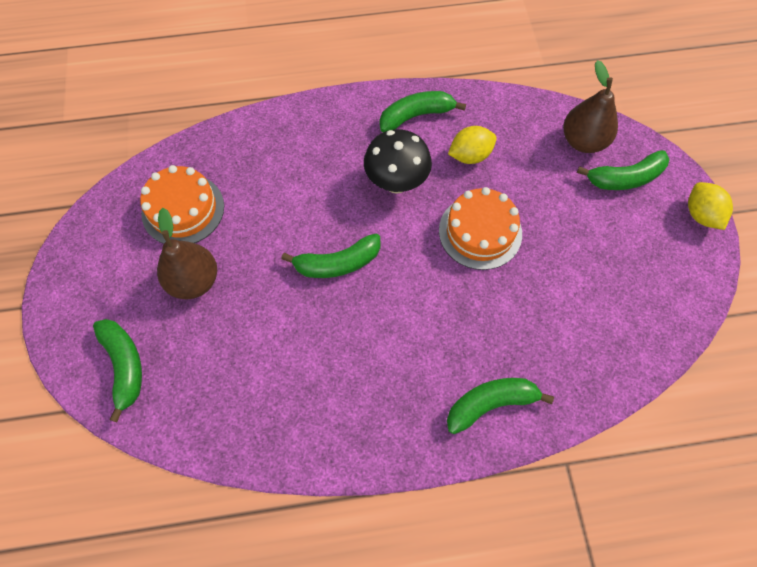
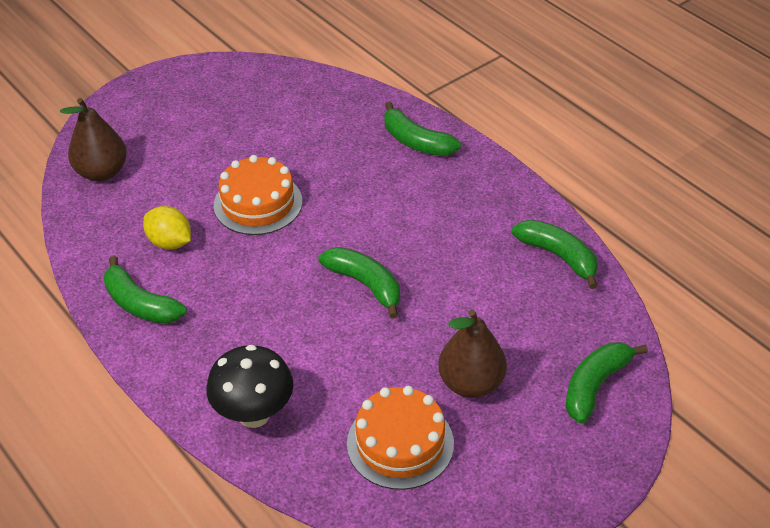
camera: 120 degrees left, 20 degrees down
black mushroom [364,129,432,194] -> black mushroom moved to [206,345,293,428]
green banana [577,150,670,190] -> green banana moved to [512,220,598,289]
yellow lemon [688,182,733,230] -> none

